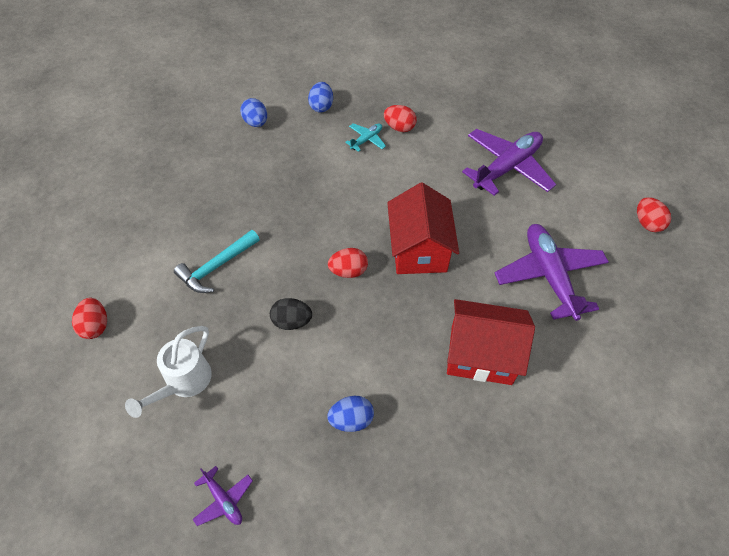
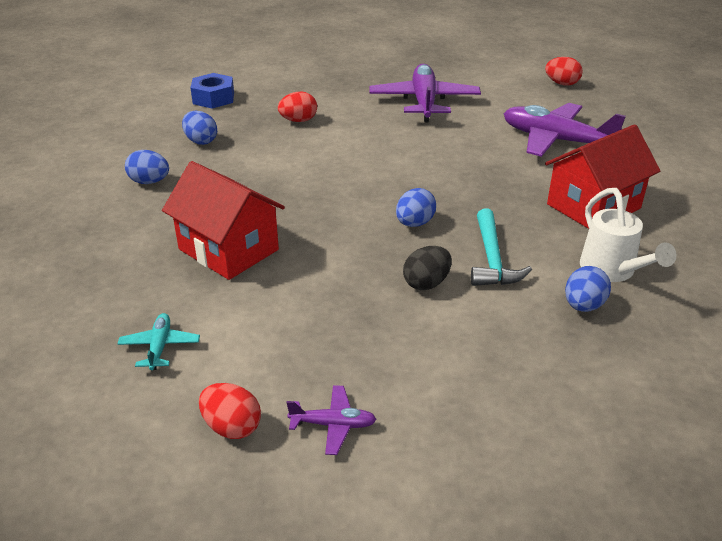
camera: 45 degrees left, 20 degrees down
white watering can [125,326,212,418] -> white watering can moved to [580,188,677,282]
turquoise hammer [174,230,260,293] -> turquoise hammer moved to [471,209,532,286]
purple plane [192,466,253,526] -> purple plane moved to [286,385,377,455]
red egg [328,248,368,278] -> blue egg [396,188,436,227]
turquoise plane [345,123,386,152] -> turquoise plane moved to [118,313,200,370]
red house [387,182,459,274] -> red house moved to [162,161,285,280]
none -> blue nut [190,73,234,109]

